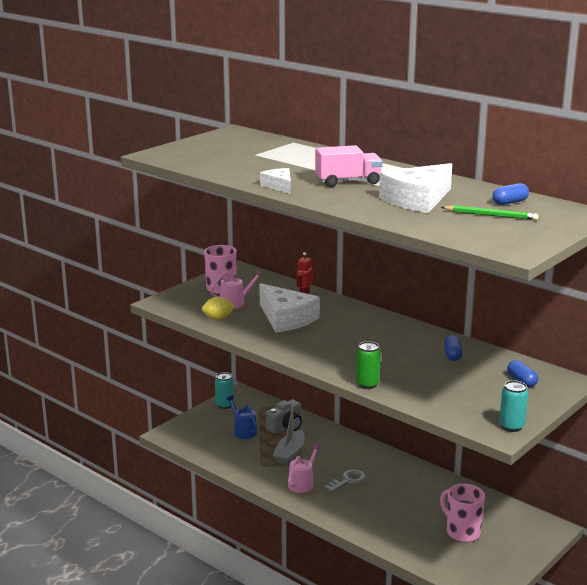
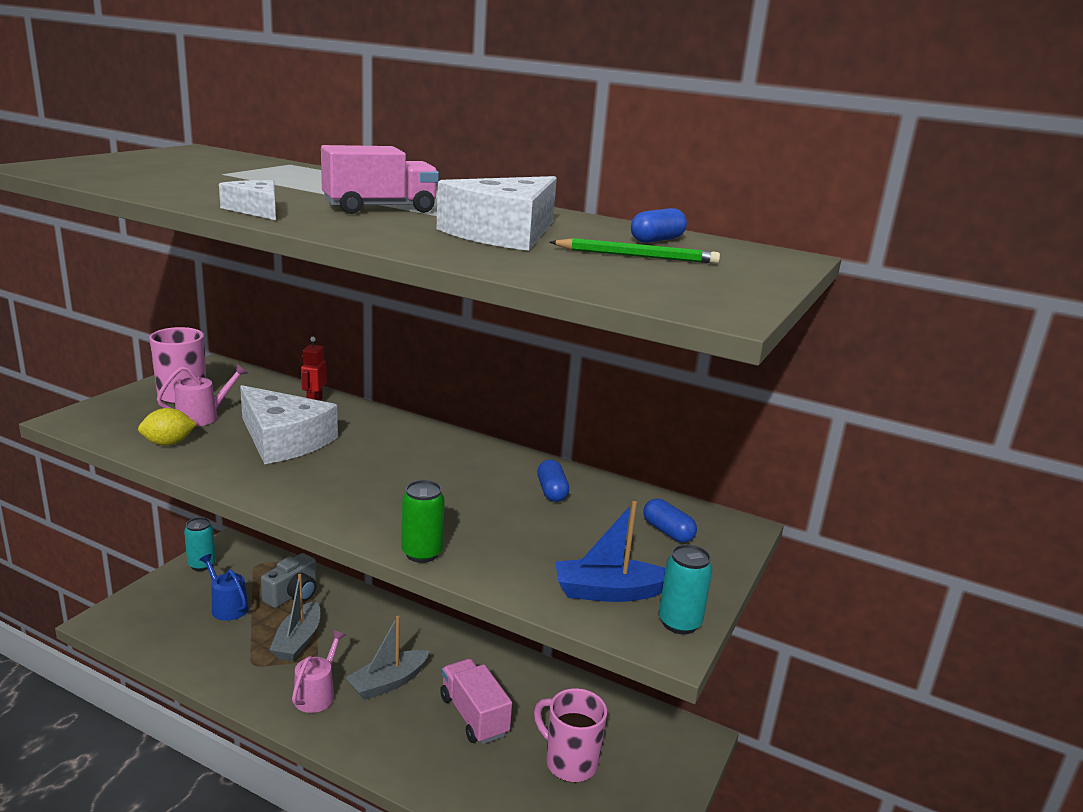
camera: 15 degrees left, 0 degrees up
grey key [324,469,366,493] -> grey boat [346,616,429,700]
none -> pink truck [440,659,512,744]
none -> blue boat [555,501,666,602]

